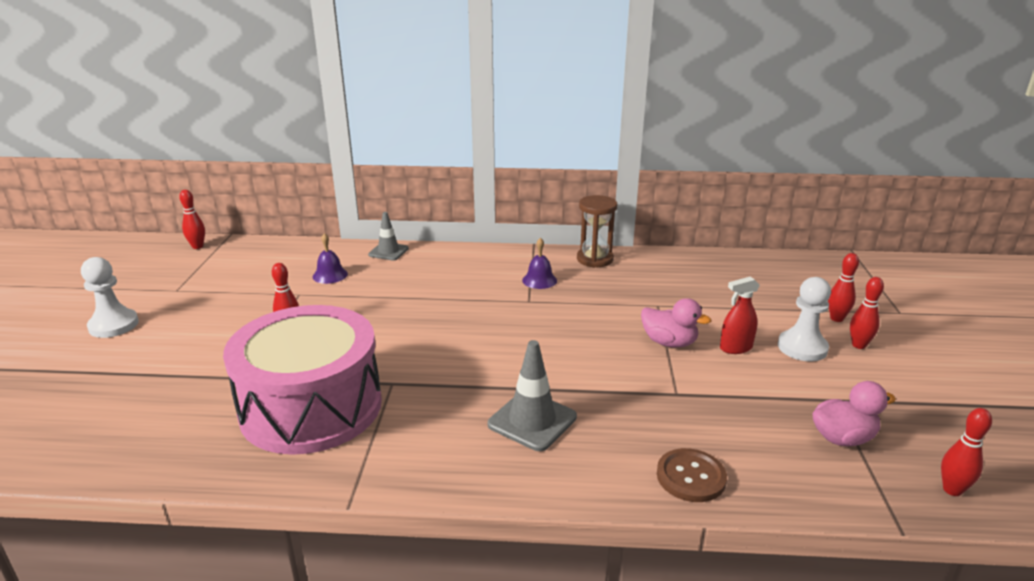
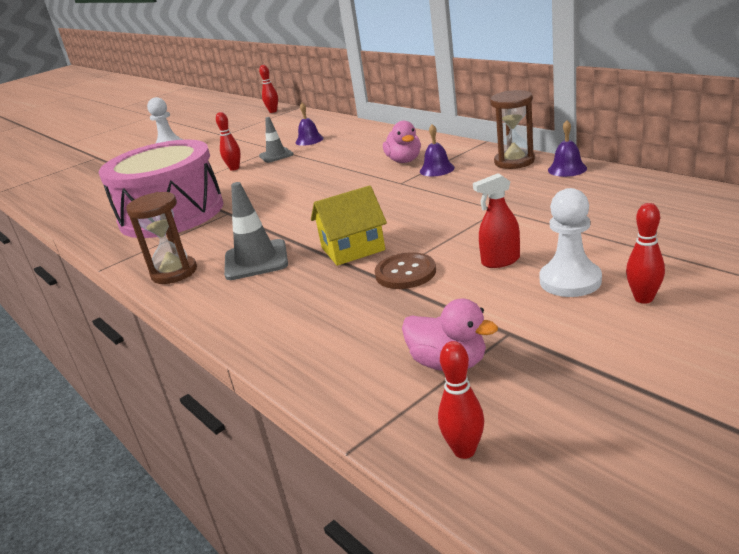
camera: 50 degrees right, 0 degrees up
grey traffic cone [368,212,409,261] -> grey traffic cone moved to [259,117,294,163]
pink duck [641,298,711,348] -> pink duck moved to [383,121,421,163]
brown button [657,448,727,502] -> brown button moved to [375,252,436,289]
red spray bottle [720,276,760,354] -> red spray bottle turned 45 degrees counterclockwise [473,173,520,268]
red bowling pin [828,253,859,322] -> none
none -> brown hourglass [126,192,197,284]
none -> yellow house [311,185,387,266]
none -> purple bell [548,120,587,177]

